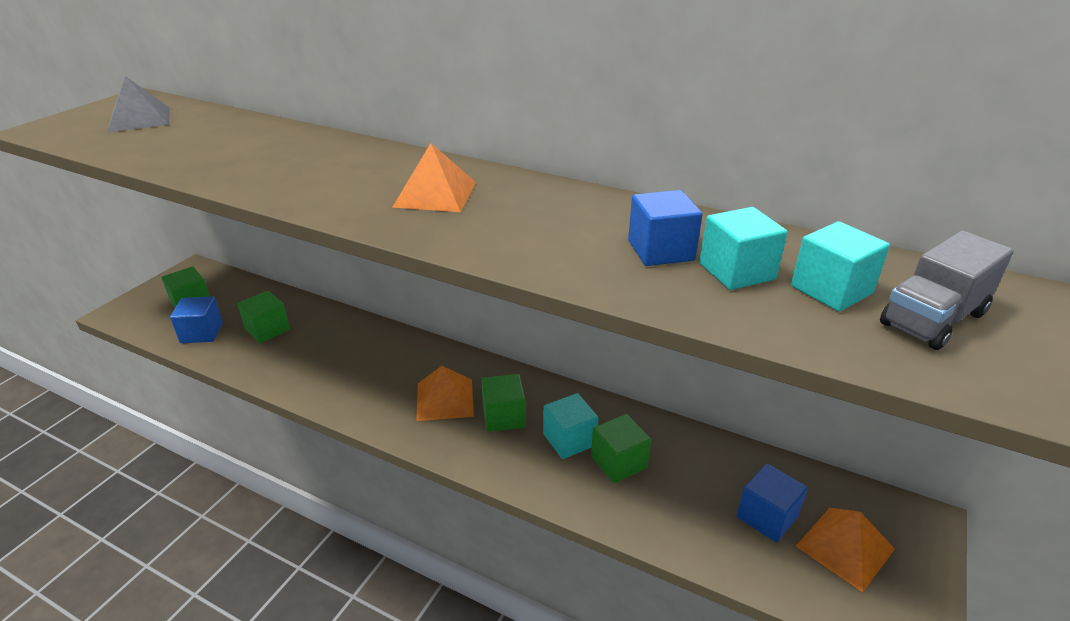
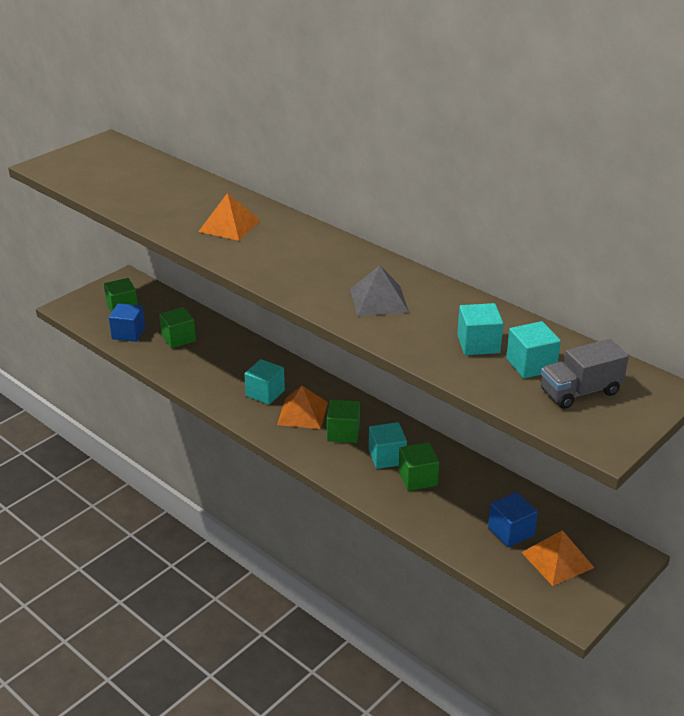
camera: 15 degrees right, 0 degrees up
grey pyramid [108,76,170,132] -> grey pyramid moved to [350,266,409,316]
orange pyramid [392,143,476,212] -> orange pyramid moved to [198,193,261,241]
blue cube [628,190,703,266] -> none
none -> turquoise cube [244,359,285,404]

